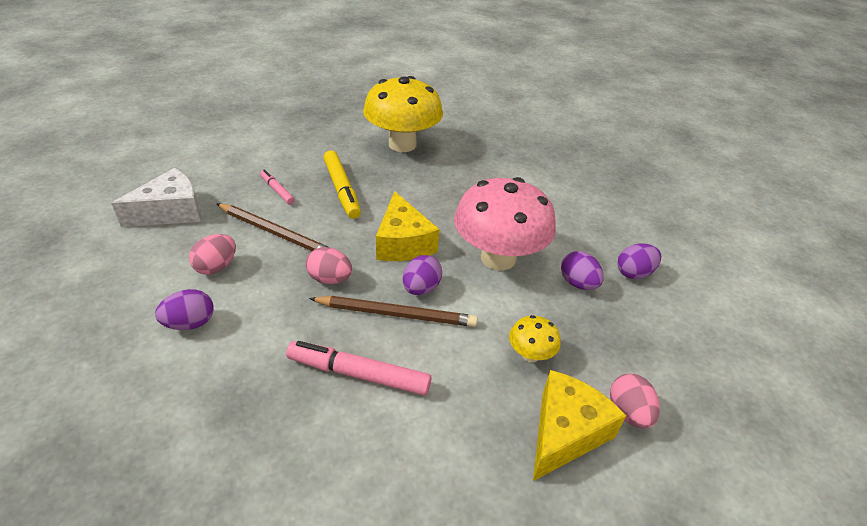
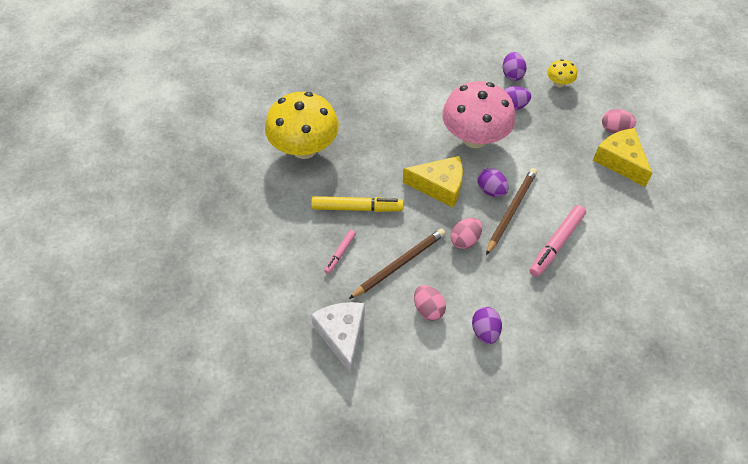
camera: 65 degrees left, 15 degrees up
pink marker [260,170,295,205] -> pink marker turned 45 degrees counterclockwise [324,230,356,274]
yellow mushroom [509,315,561,362] -> yellow mushroom moved to [547,59,577,88]

